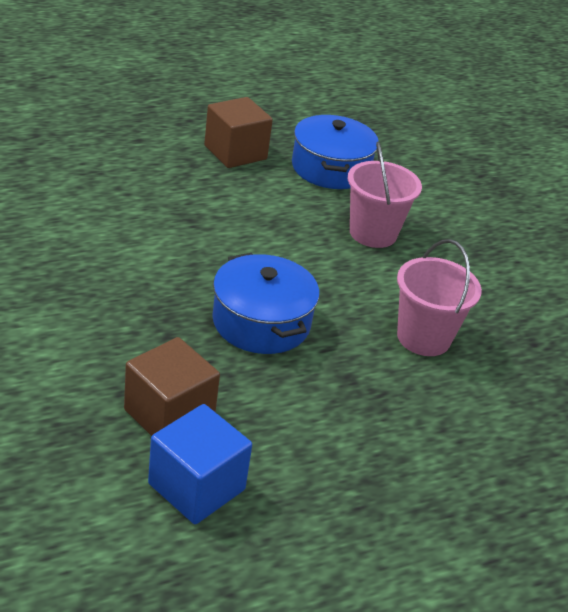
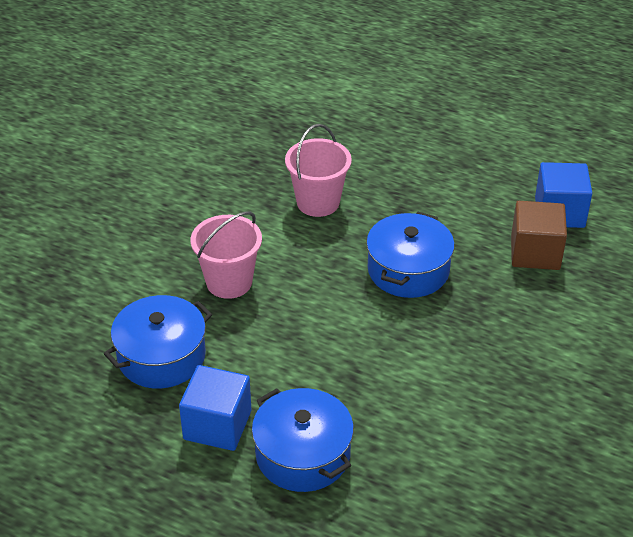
camera: 125 degrees left, 5 degrees up
brown cube [204,97,273,168] -> blue cube [179,365,251,451]
none -> blue pot [252,388,354,492]

